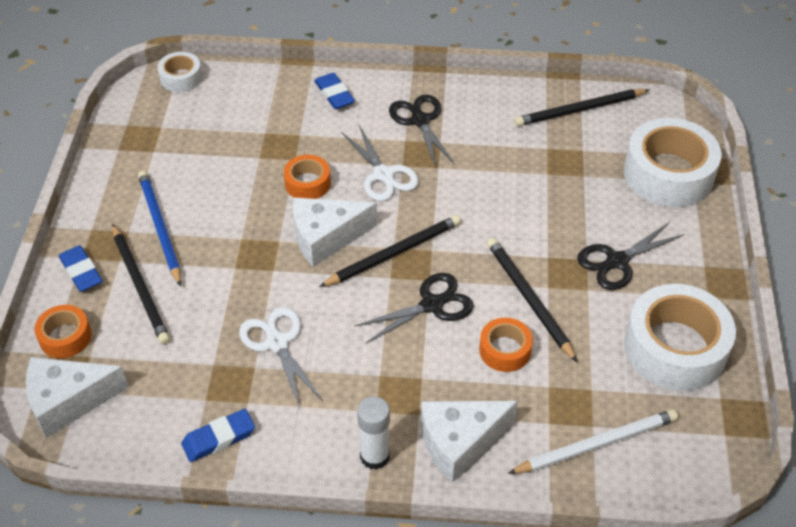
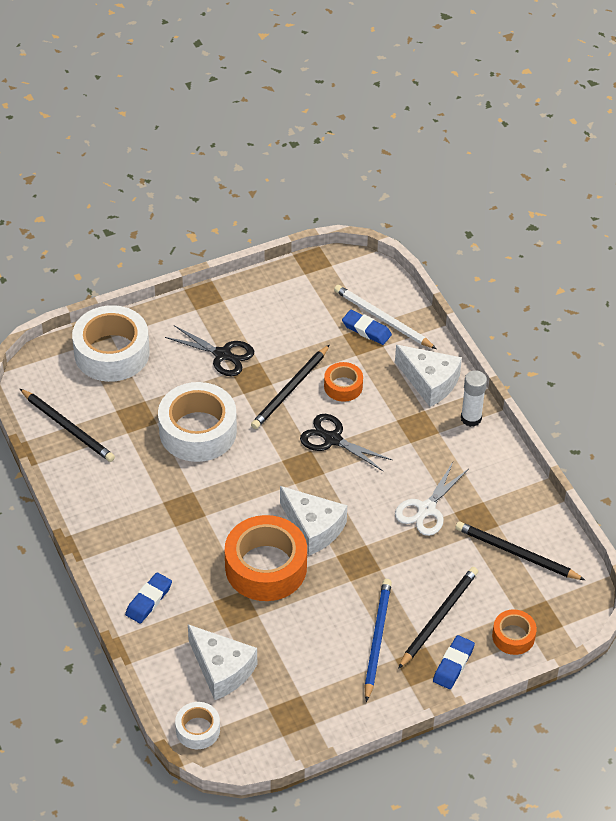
camera: 120 degrees left, 0 degrees up
white cheese [26,357,129,438] -> white cheese moved to [188,624,257,700]
blue pencil [138,170,181,287] -> blue pencil turned 150 degrees clockwise [365,579,392,702]
blue eraser [181,409,255,462] -> blue eraser moved to [342,310,392,345]
orange tape [284,155,331,199] -> orange tape [225,515,307,601], size x1.96
black pencil [319,215,461,287] -> black pencil moved to [456,521,585,580]
white scissors [341,125,419,201] -> none
black scissors [389,95,455,168] -> none
white tape [624,284,736,391] -> white tape moved to [158,382,237,462]

